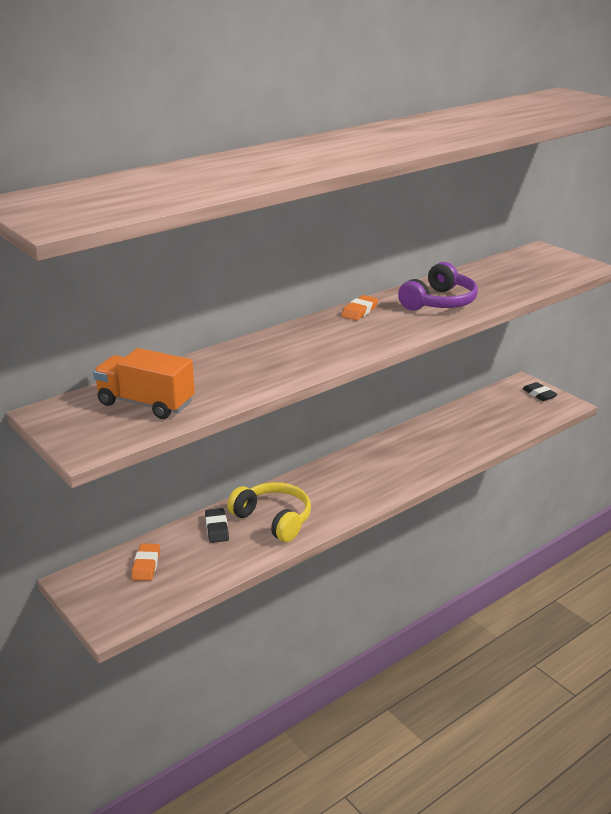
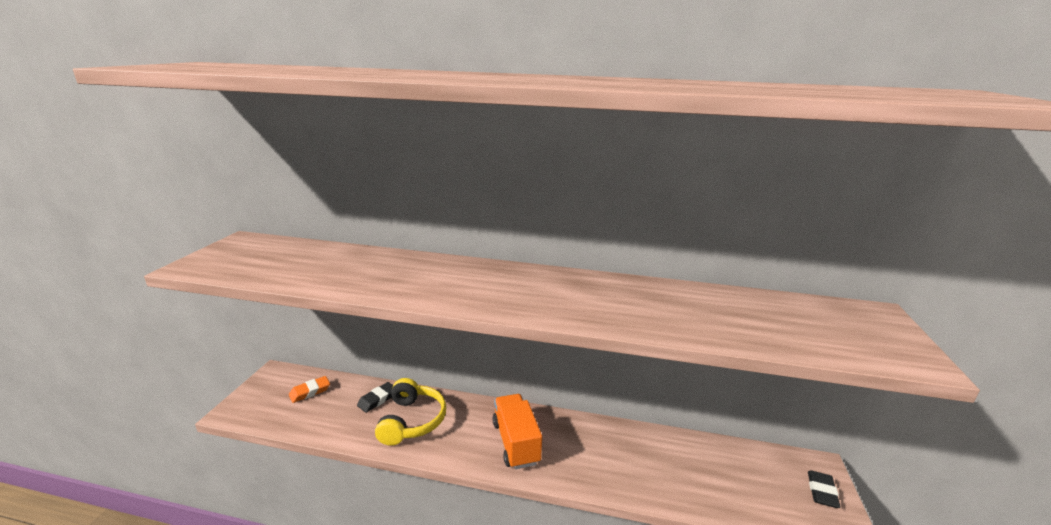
camera: 50 degrees right, 5 degrees down
orange truck [93,348,195,419] -> orange truck moved to [492,394,542,469]
orange eraser [341,295,378,321] -> none
purple headphones [398,262,478,311] -> none

